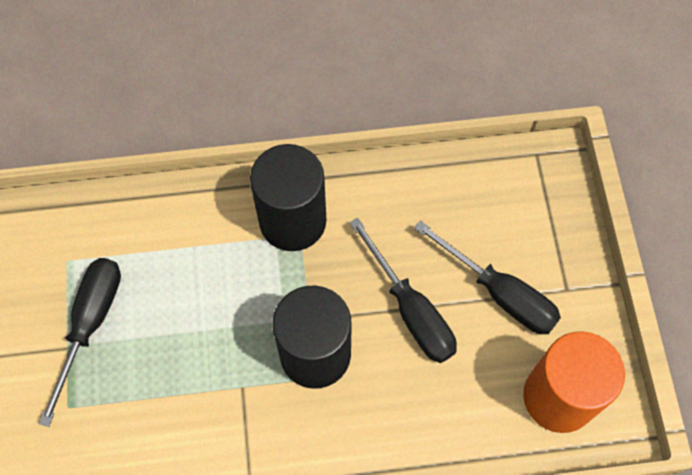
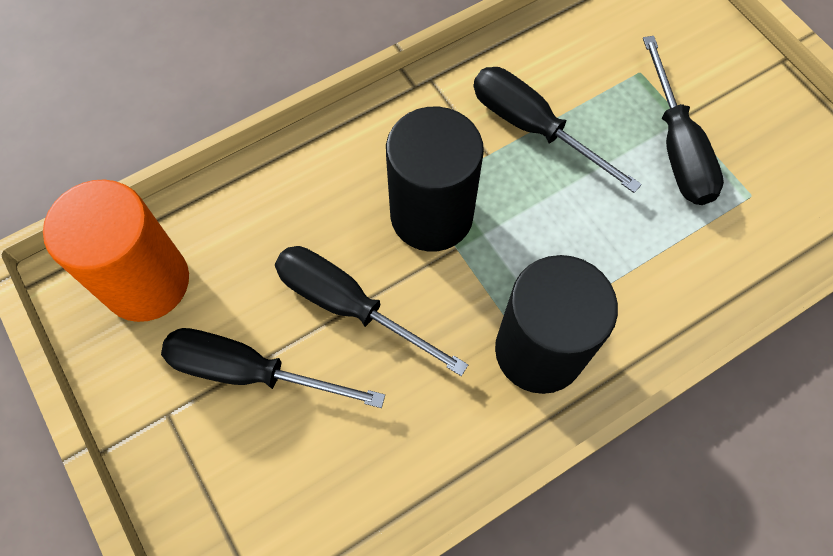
camera: 155 degrees right, 0 degrees up
none -> black screwdriver [474,67,642,193]

